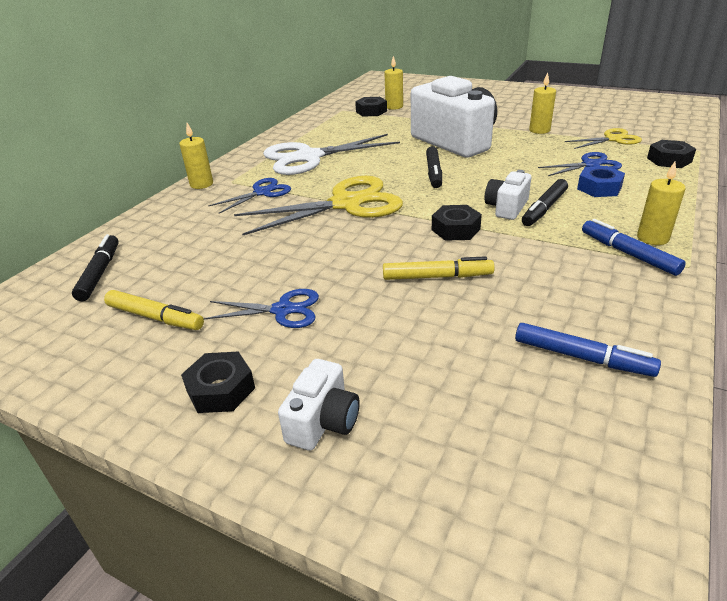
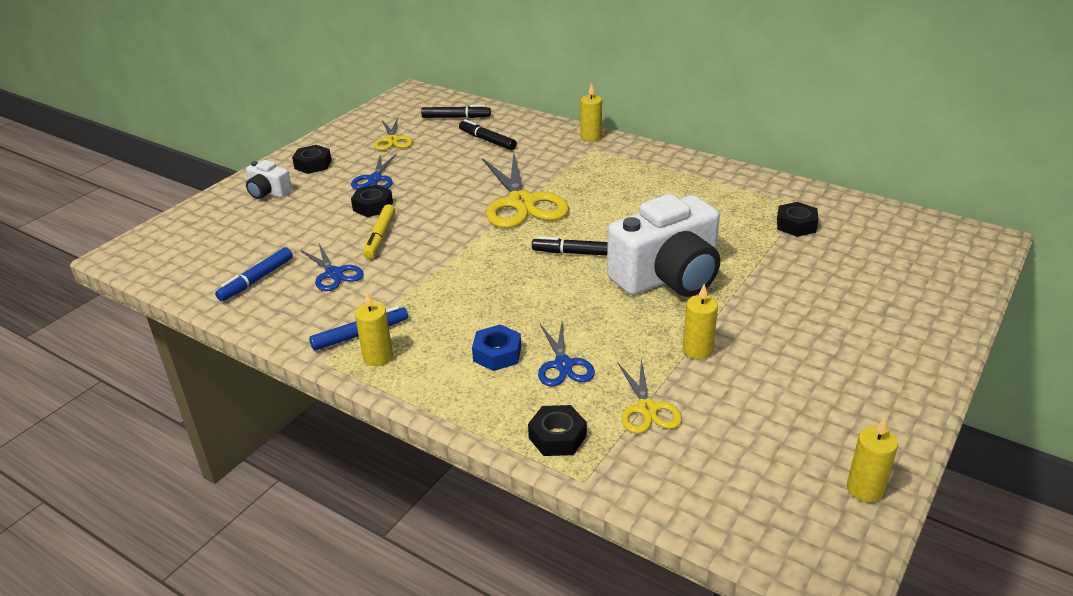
camera: 95 degrees right, 0 degrees up
yellow marker [104,290,204,330] -> yellow scissors [374,118,413,151]
blue scissors [208,178,291,214] -> blue scissors moved to [300,244,364,291]
white scissors [263,134,400,175] -> none
yellow candle [384,56,403,110] -> yellow candle moved to [847,417,898,502]
black nut [432,205,482,241] -> black nut moved to [351,185,393,217]
white camera [484,170,531,220] -> none
black marker [522,179,568,226] -> black marker moved to [459,119,517,150]

